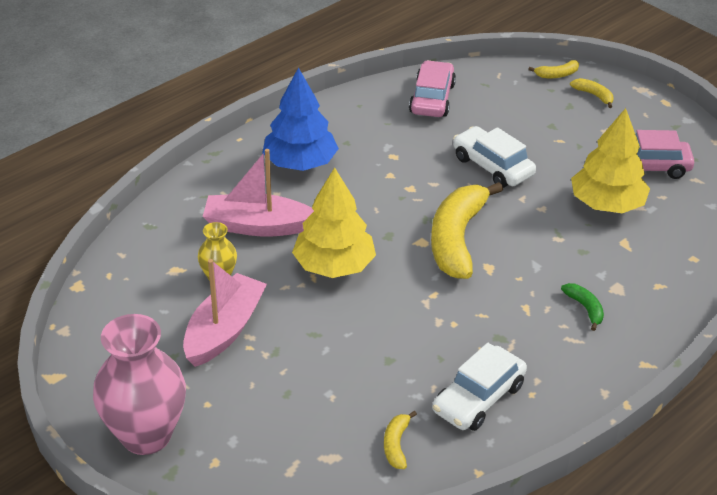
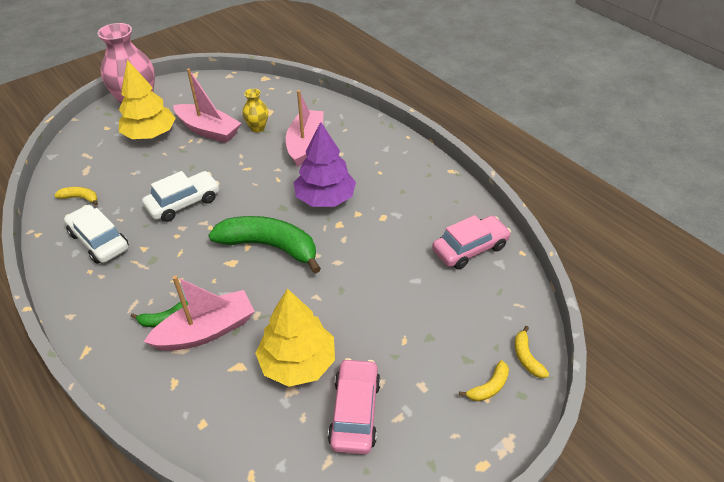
camera: 95 degrees right, 5 degrees up
blue tree [262,67,339,171] -> none
yellow tree [292,167,376,278] -> yellow tree moved to [119,60,176,139]
pink car [409,60,456,117] -> pink car turned 45 degrees counterclockwise [432,215,511,269]
yellow banana [431,182,503,279] -> green banana [209,216,321,274]
white car [453,126,536,188] -> white car moved to [142,171,220,222]
none -> pink boat [144,275,255,351]
none -> purple tree [294,122,356,207]

